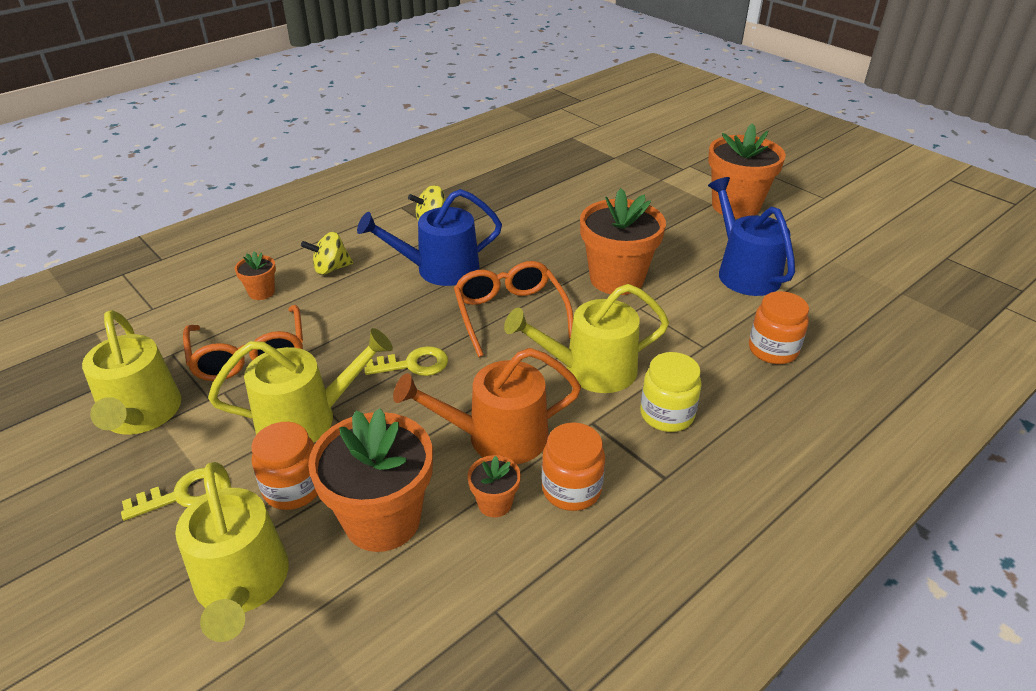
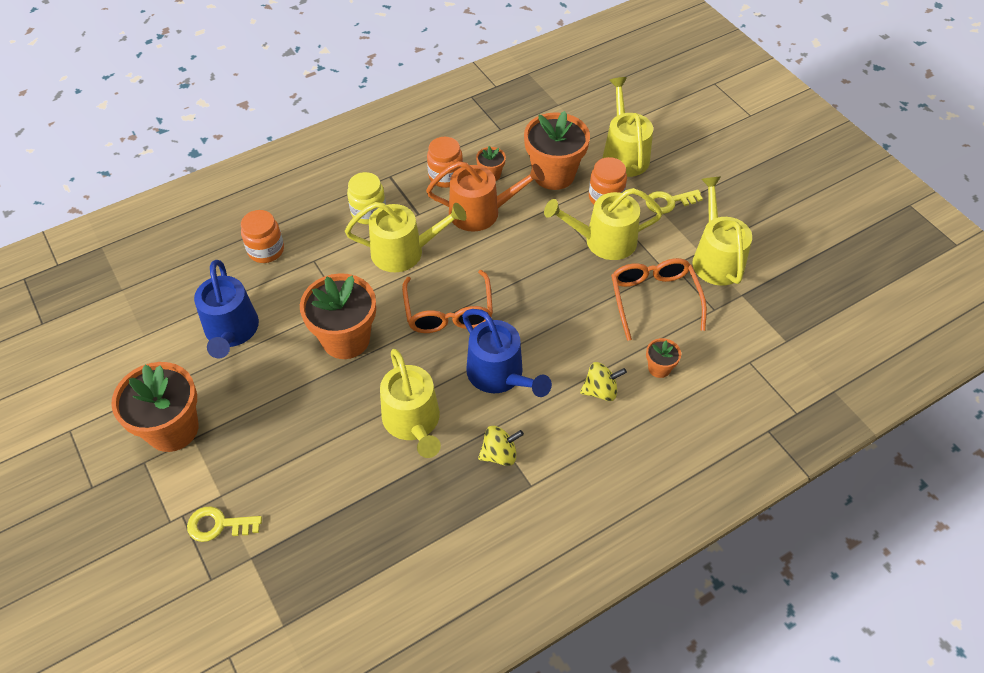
camera: 170 degrees left, 15 degrees up
blue watering can [357,189,502,286] -> blue watering can turned 60 degrees clockwise [462,309,552,397]
yellow key [364,346,448,376] -> yellow key moved to [187,506,262,542]
none -> yellow watering can [380,349,441,458]

